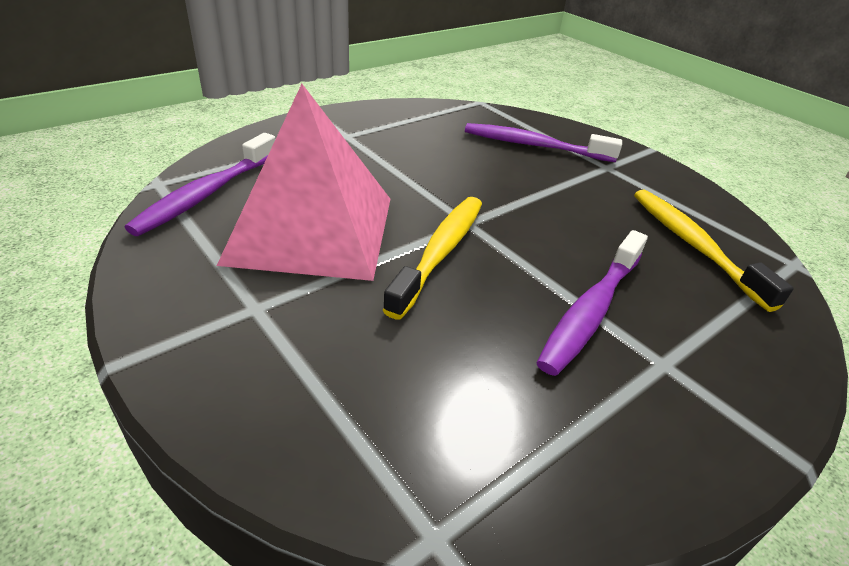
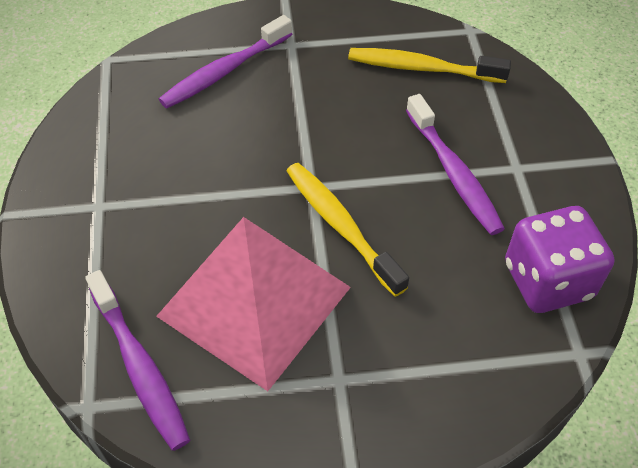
camera: 55 degrees left, 15 degrees up
none -> purple dice [505,206,615,313]

